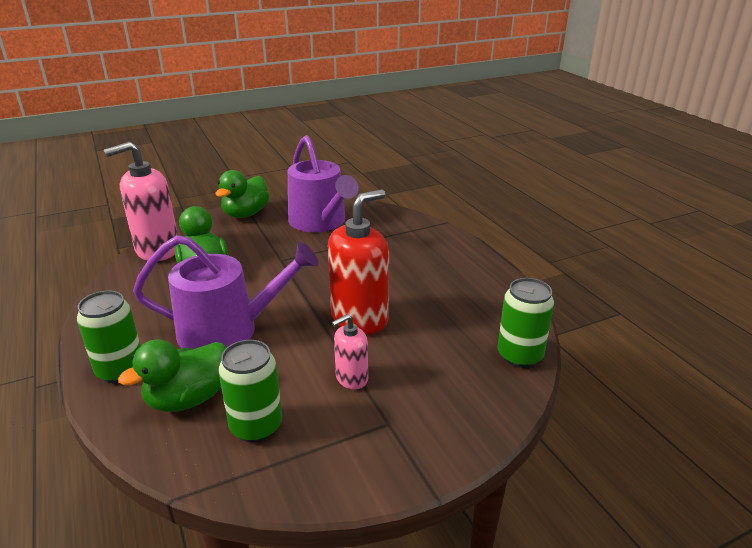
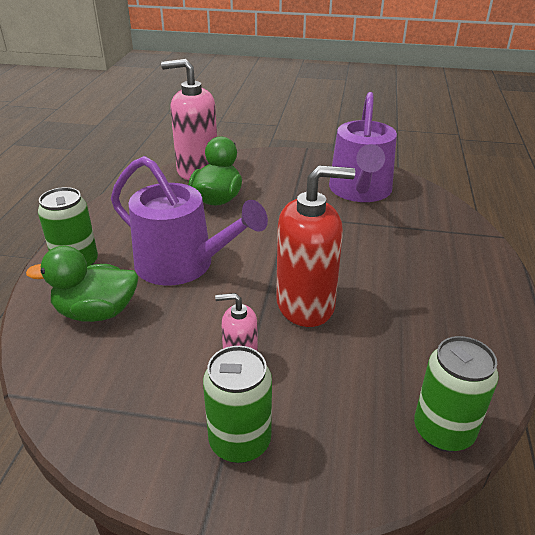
camera: 35 degrees right, 5 degrees up
green duck [216,170,269,218] -> none
green can [218,340,282,442] -> green can moved to [203,346,272,463]

